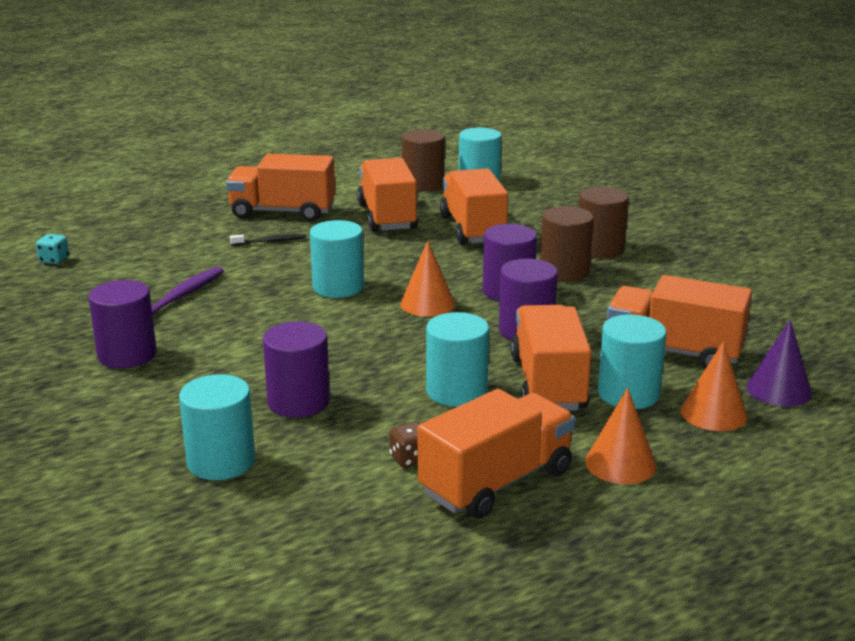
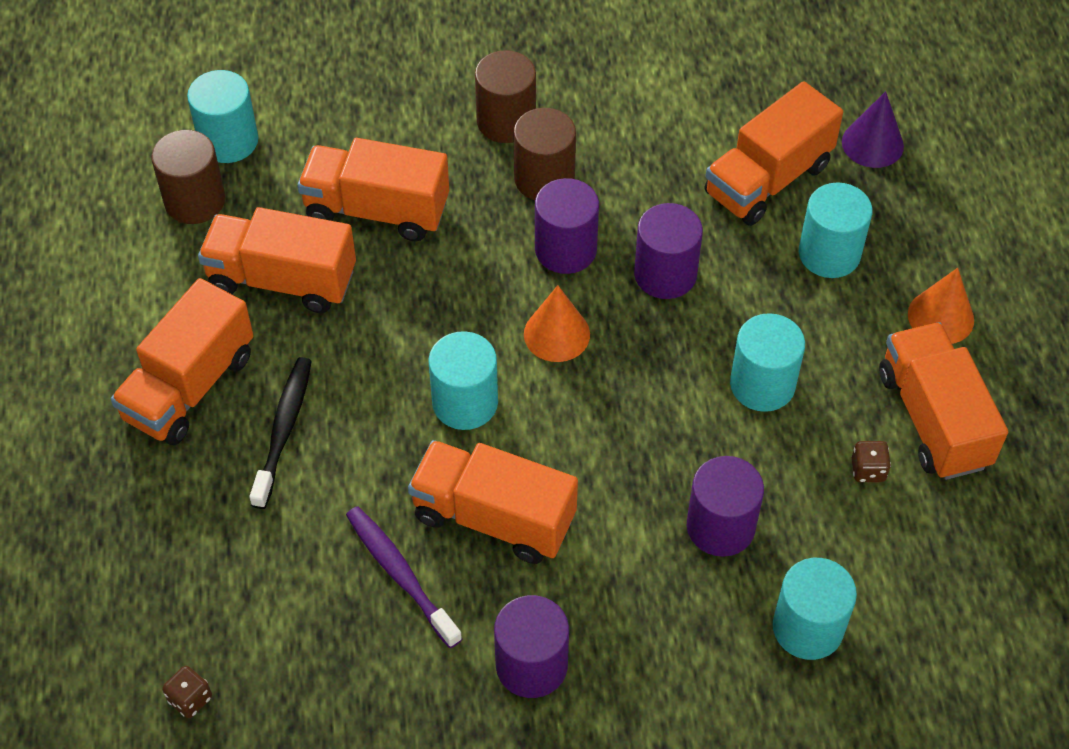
camera: 65 degrees left, 30 degrees up
turquoise dice [36,234,69,264] -> brown dice [162,666,212,718]
black toothbrush [230,234,306,246] -> black toothbrush [249,357,312,509], size x1.64
orange truck [511,305,591,411] -> orange truck moved to [408,440,578,564]
orange cone [680,341,748,431] -> none

